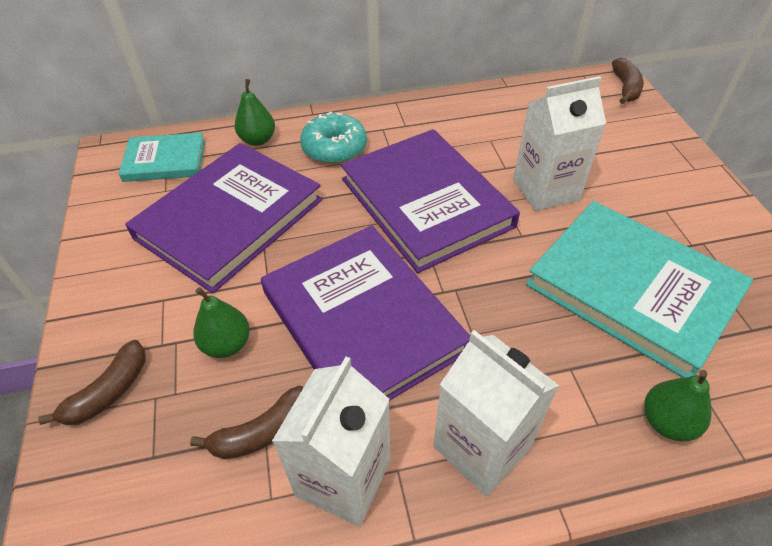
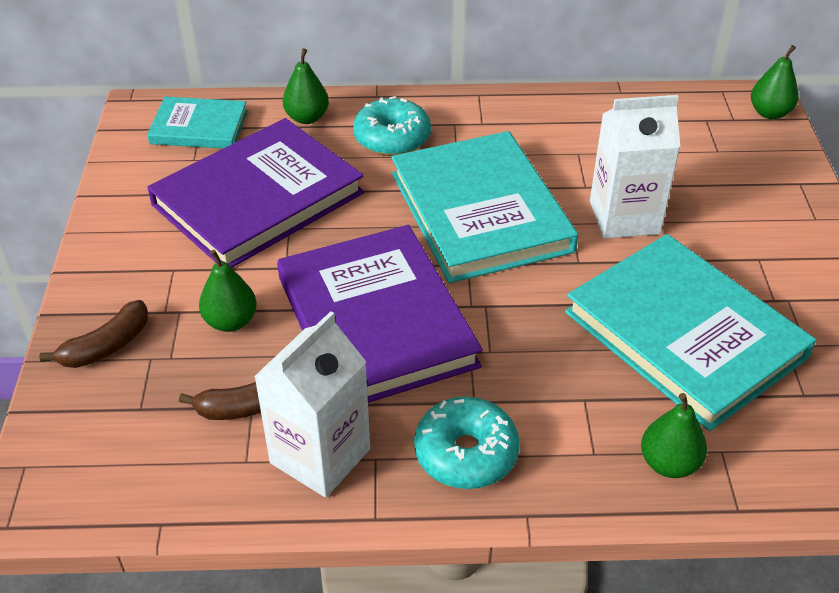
camera: 10 degrees right, 5 degrees down
purple book [341,129,520,273] -> turquoise book [392,131,578,283]
white carton [433,330,559,496] -> turquoise donut [414,397,520,489]
brown banana [612,58,644,104] -> green pear [751,45,799,119]

